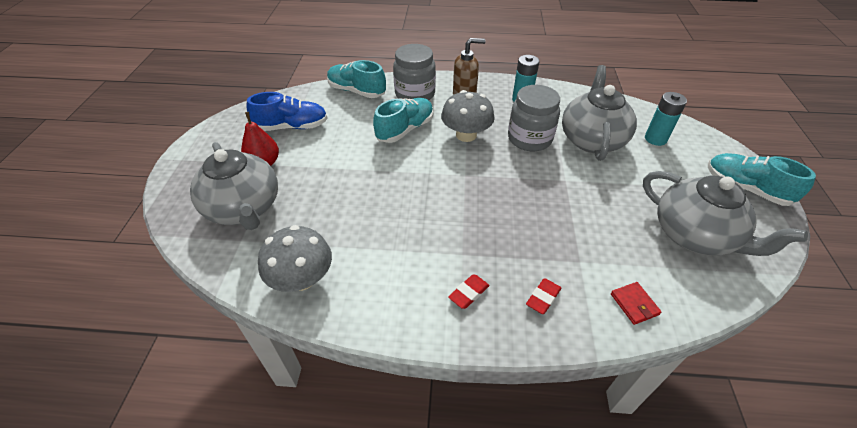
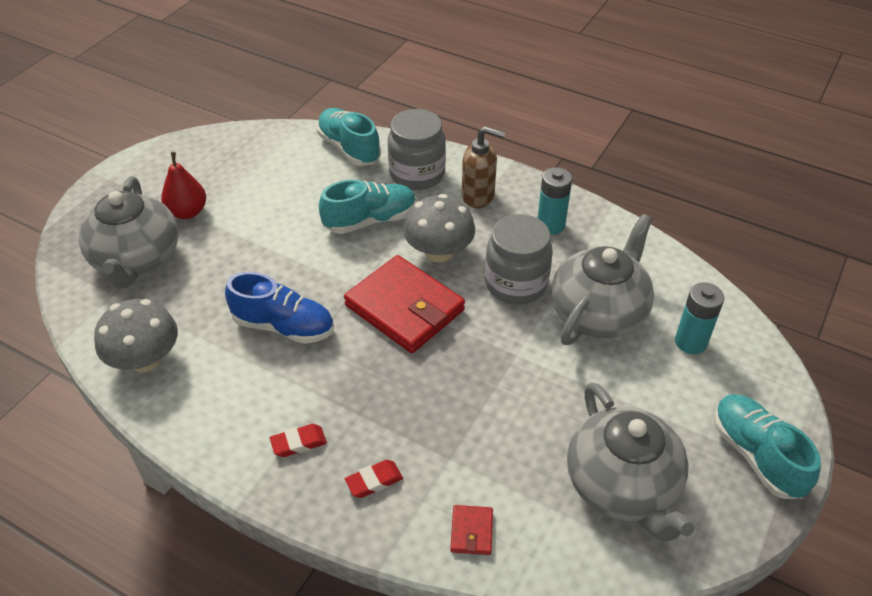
camera: 25 degrees right, 0 degrees up
blue shoe [246,92,328,131] -> blue shoe moved to [225,272,334,344]
none -> red wallet [344,255,465,353]

